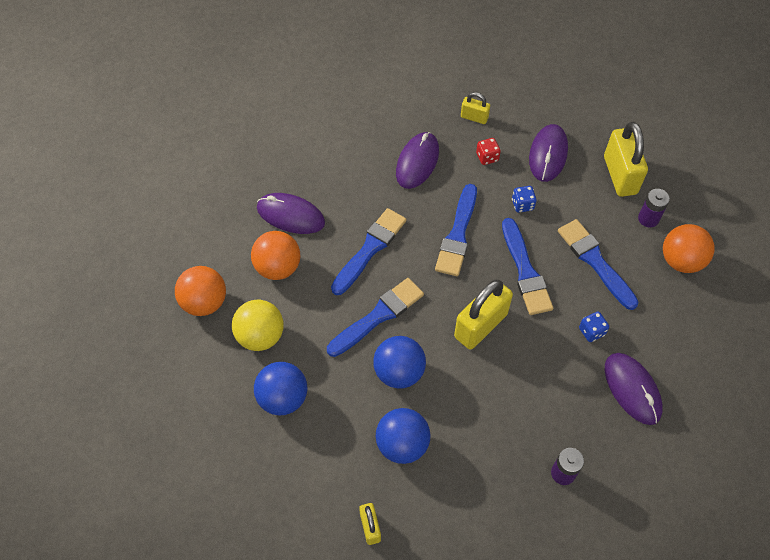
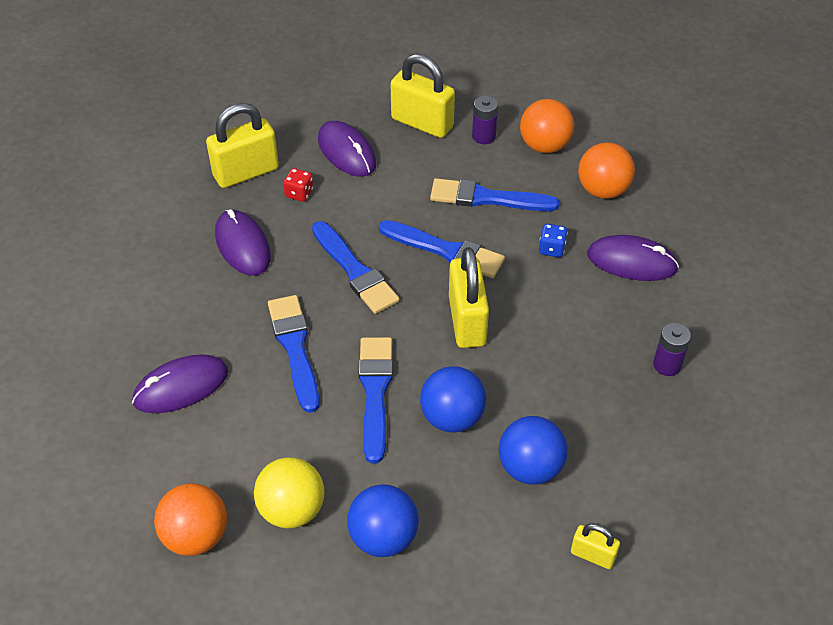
camera: 50 degrees left, 10 degrees down
orange ball [251,231,300,280] -> orange ball moved to [578,142,635,199]
yellow padlock [461,92,490,124] -> yellow padlock [206,103,279,188], size x1.92
blue dice [512,186,537,213] -> none

